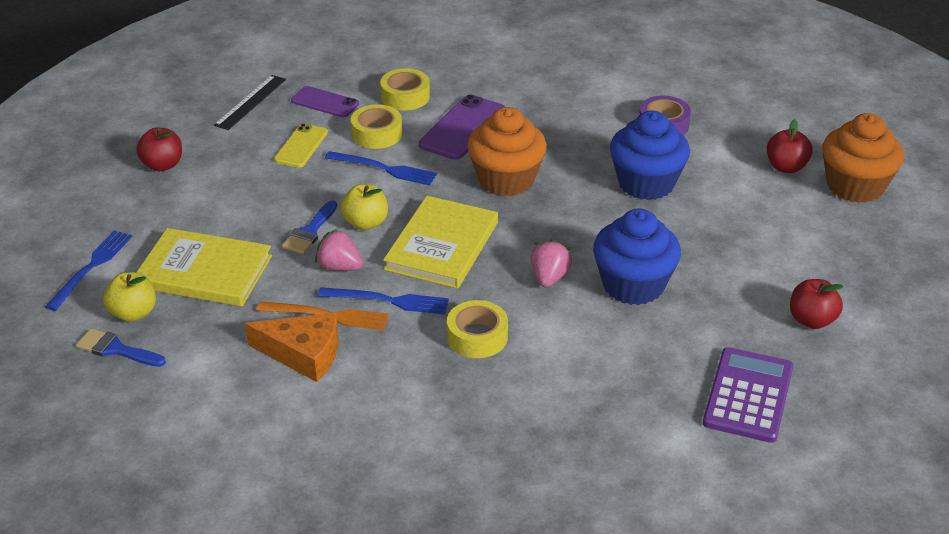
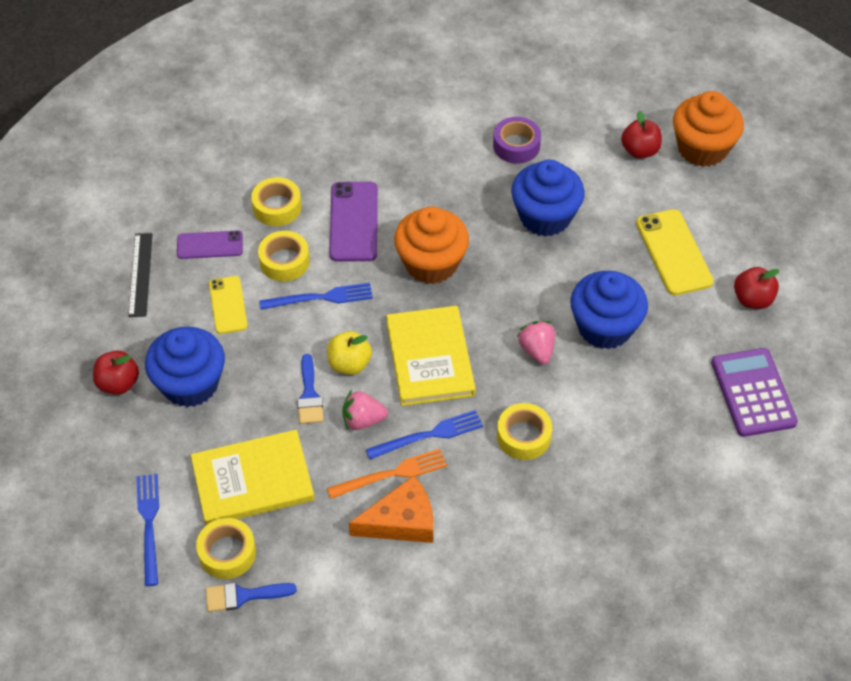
camera: 30 degrees left, 15 degrees up
yellow apple [103,272,156,322] -> yellow tape [196,518,256,579]
none -> blue cupcake [145,327,225,407]
none -> yellow phone [636,209,714,295]

